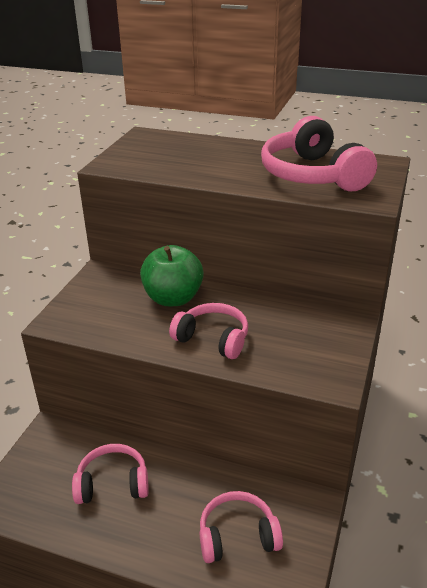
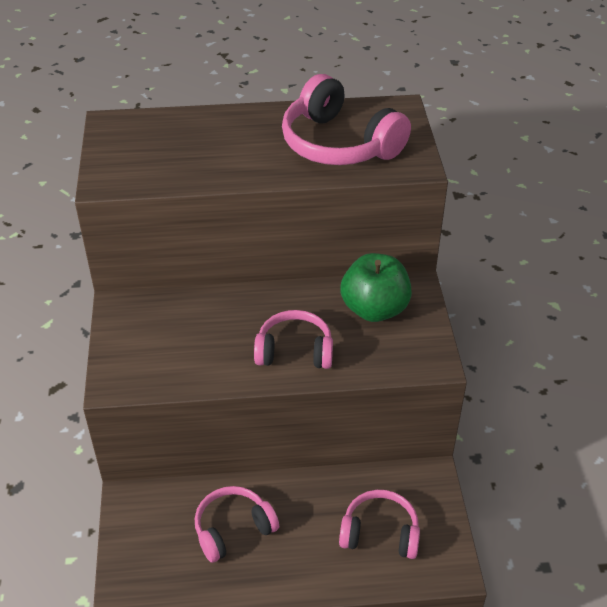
camera: 25 degrees left, 10 degrees up
green apple [140,245,204,306] -> green apple moved to [340,253,412,322]
pink headphones [200,491,283,563] -> pink headphones turned 45 degrees clockwise [339,490,420,559]

